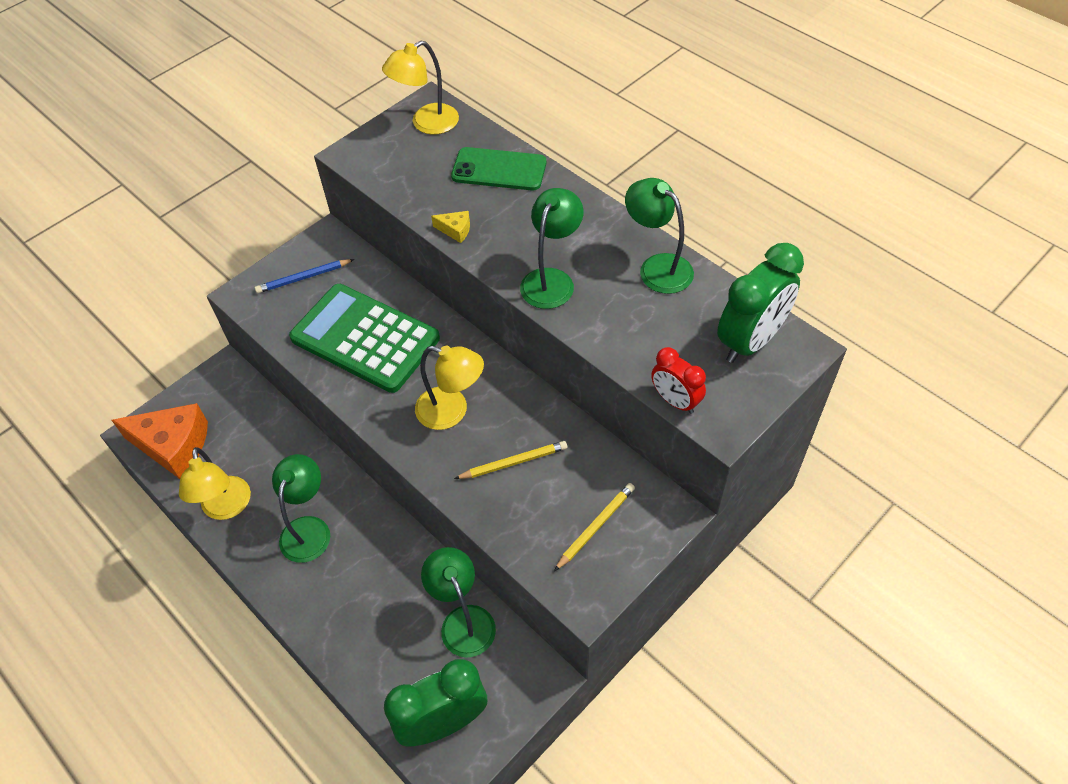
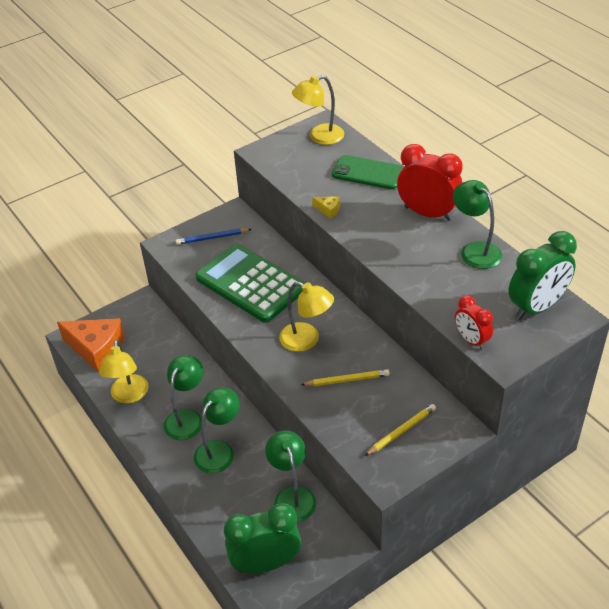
camera: 10 degrees right, 10 degrees down
green lamp [520,188,583,309] -> green lamp moved to [194,387,240,473]
none -> red clock [397,144,463,221]

